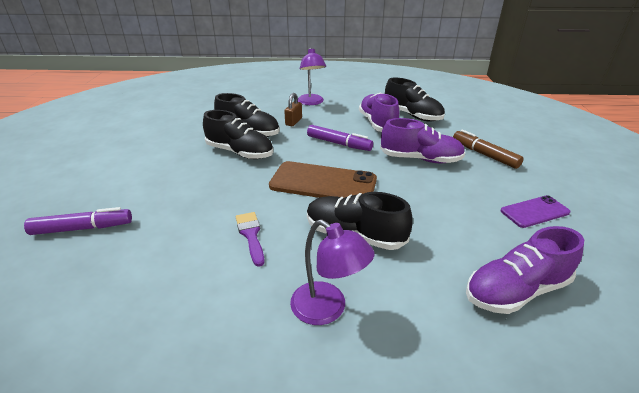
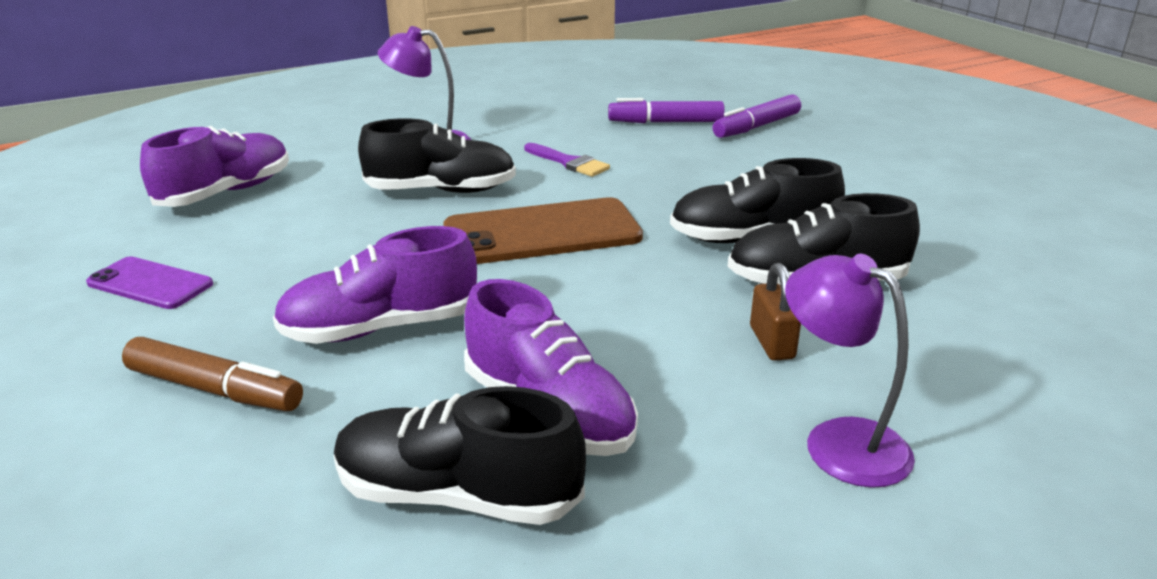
camera: 150 degrees right, 5 degrees down
purple marker [307,125,373,151] -> purple marker moved to [608,98,725,123]
purple phone [500,195,571,228] -> purple phone turned 75 degrees clockwise [86,256,213,309]

